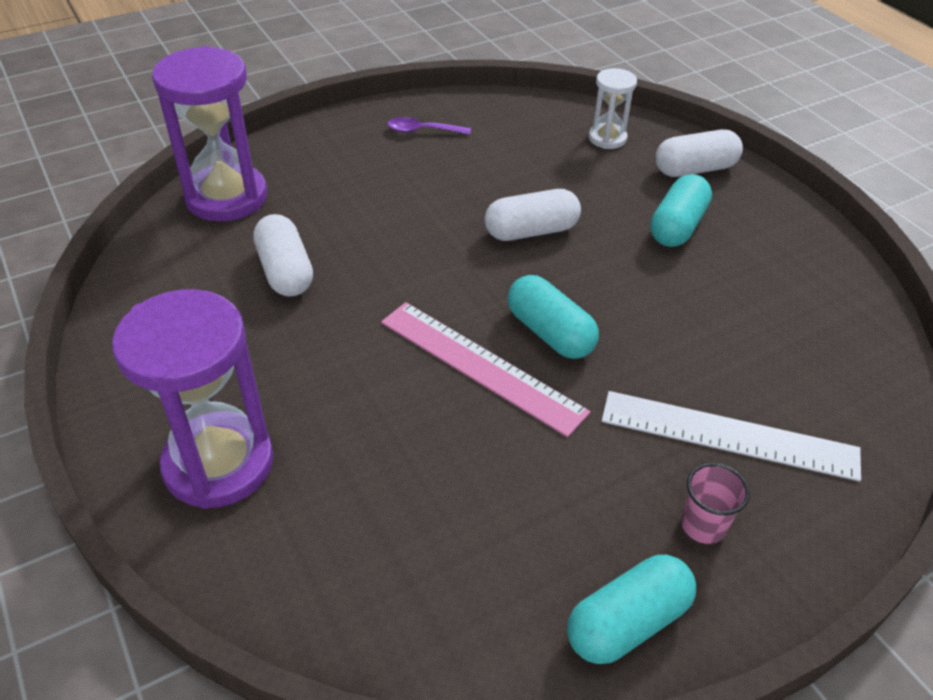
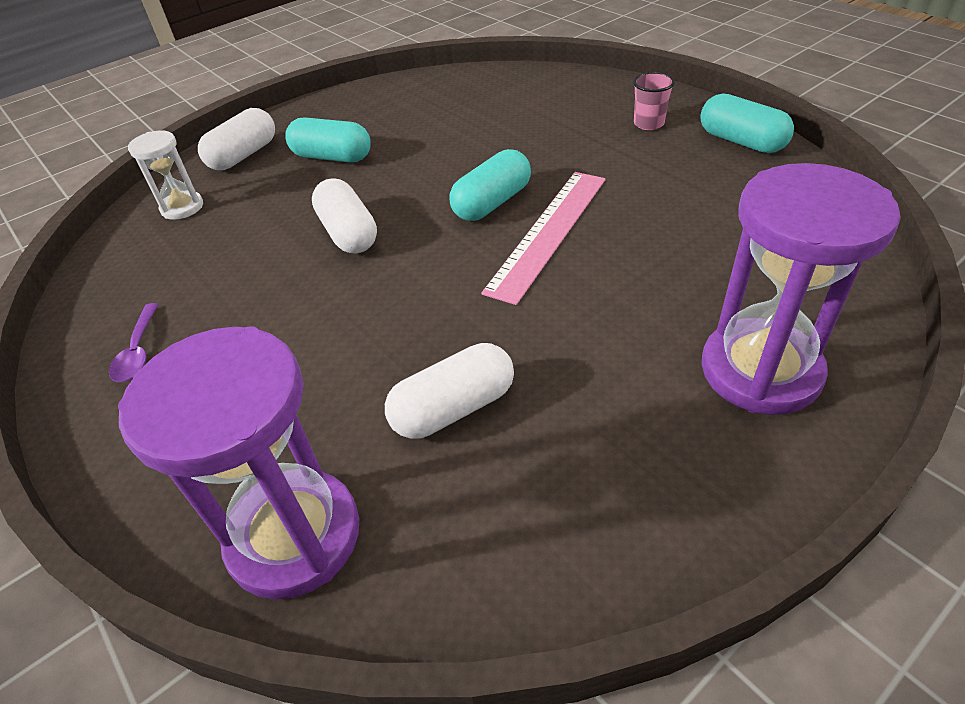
camera: 95 degrees left, 0 degrees up
white ruler [602,391,861,482] -> none
white capsule [655,129,743,177] -> white capsule turned 60 degrees clockwise [198,108,275,170]

